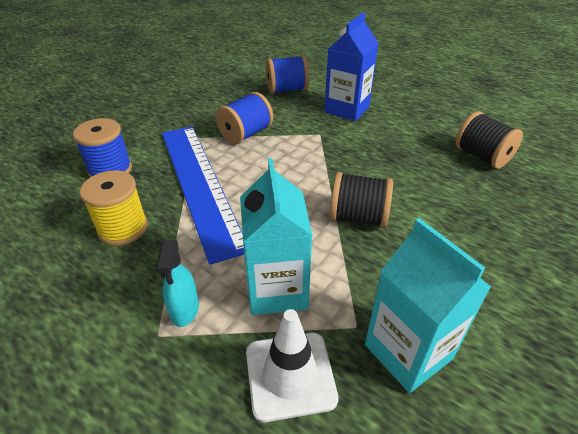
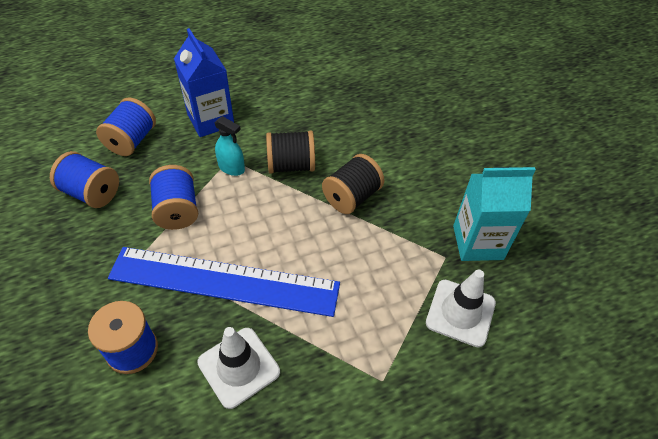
camera: 60 degrees left, 10 degrees up
yellow spool [80,170,148,245] -> white traffic cone [197,327,280,409]
turquoise spray bottle [156,240,199,327] -> turquoise spray bottle moved to [214,116,245,176]
turquoise carton [240,158,313,315] -> none
black spool [455,111,523,169] -> black spool moved to [266,131,315,174]
none -> blue spool [50,151,119,208]

